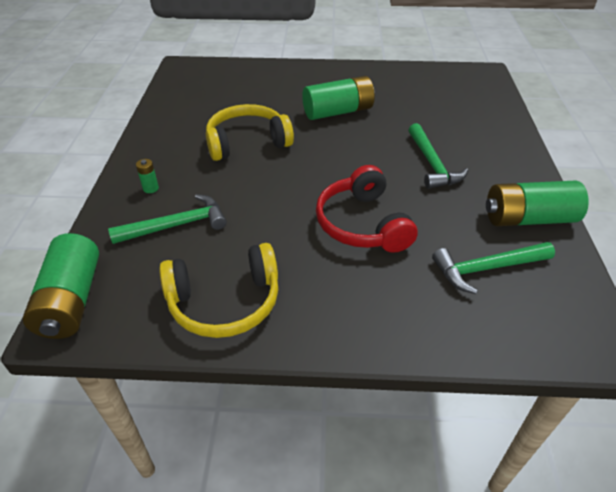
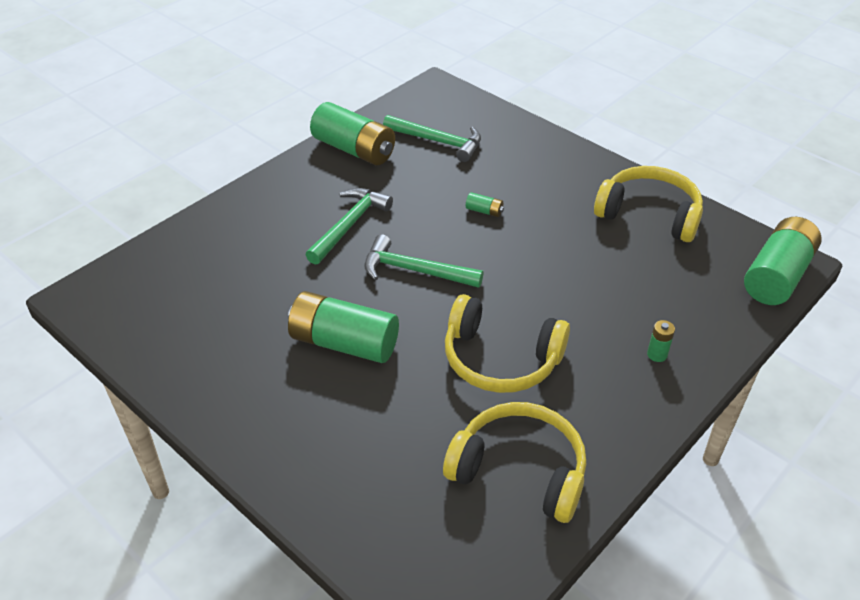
camera: 140 degrees left, 0 degrees up
green hammer [108,194,227,244] -> green hammer moved to [364,234,483,288]
red headphones [316,165,418,253] -> green battery [466,192,504,217]
none -> yellow headphones [443,402,586,523]

